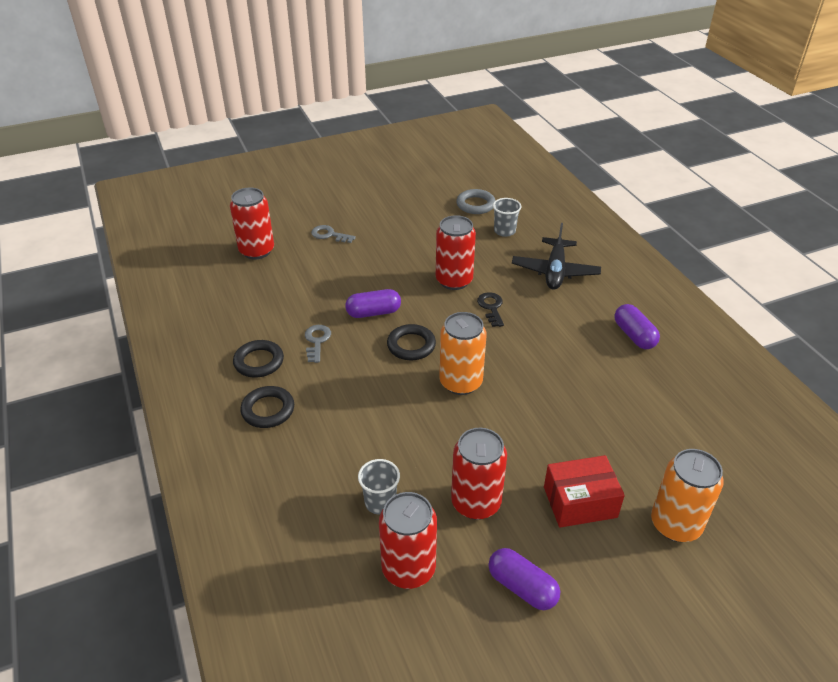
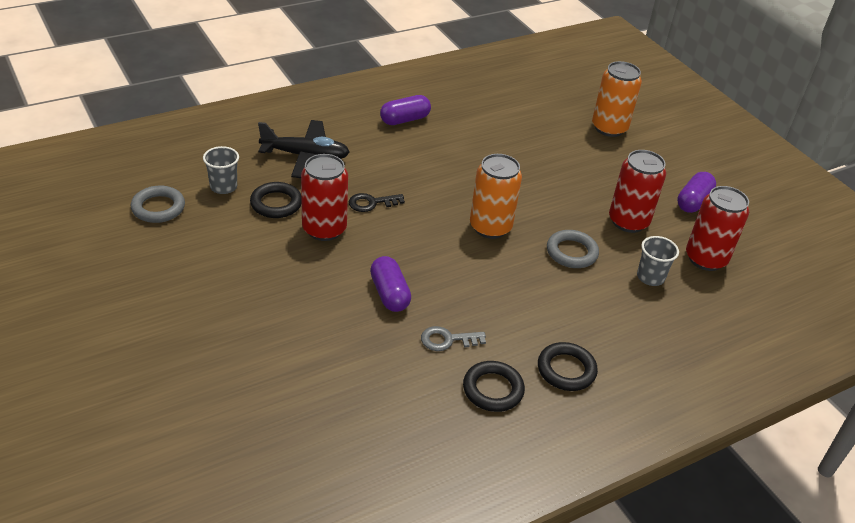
camera: 100 degrees left, 0 degrees up
red can [230,188,274,259] -> none
grey key [311,225,356,243] -> none
black ring [387,324,436,360] -> black ring moved to [250,182,302,218]
red box [544,455,625,527] -> none
none -> grey ring [547,230,599,268]

